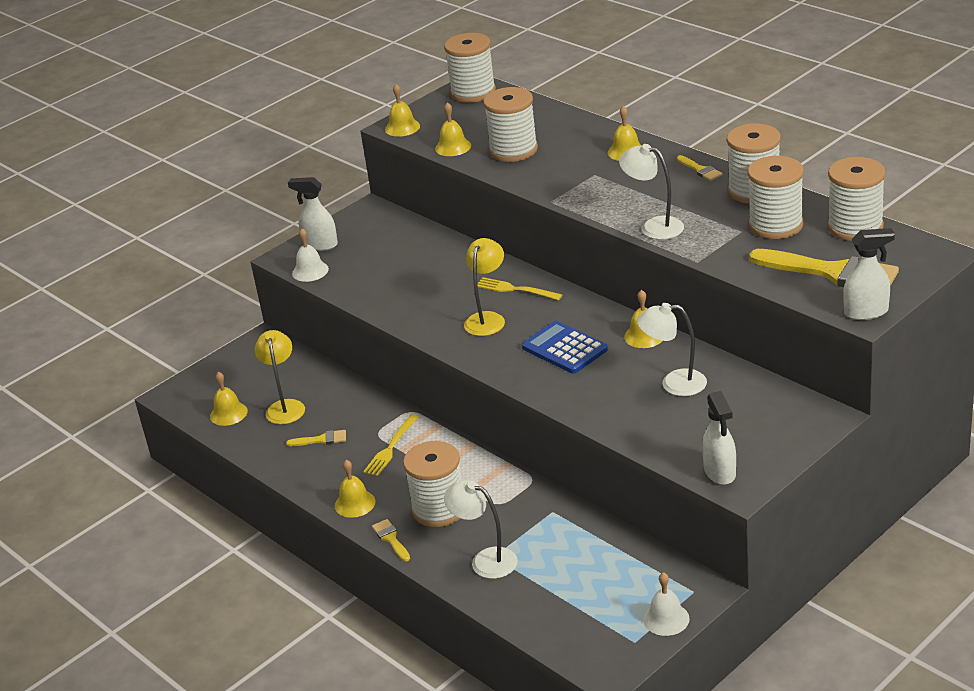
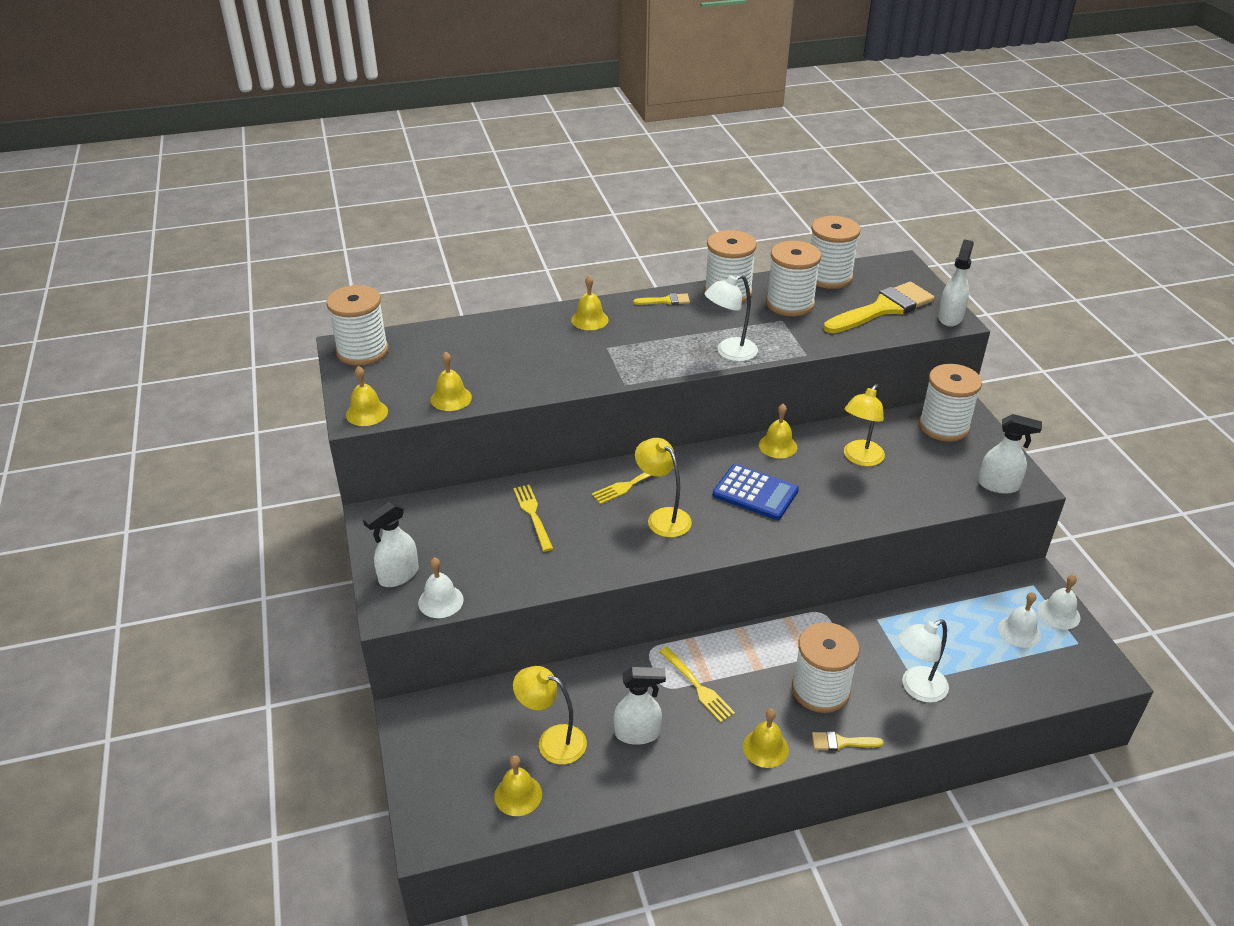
camera: 65 degrees left, 5 degrees up
yellow brush [286,430,346,446] -> white spray bottle [614,667,666,745]
white spool [483,87,538,162] -> white spool moved to [919,364,982,442]
blue calculator [522,321,608,374] -> blue calculator turned 135 degrees counterclockwise [713,464,799,520]
white lamp [637,303,707,396] -> yellow lamp [844,384,885,466]
none -> yellow fork [513,485,553,552]
none -> white bell [998,592,1041,648]

